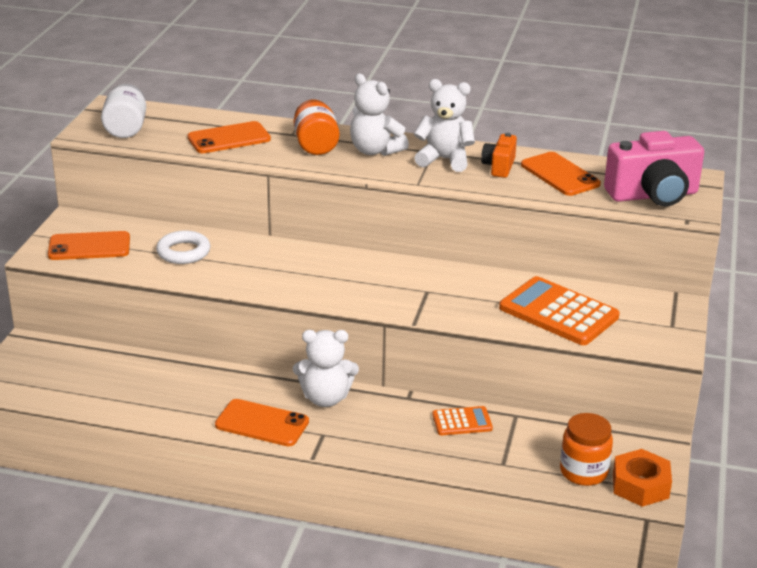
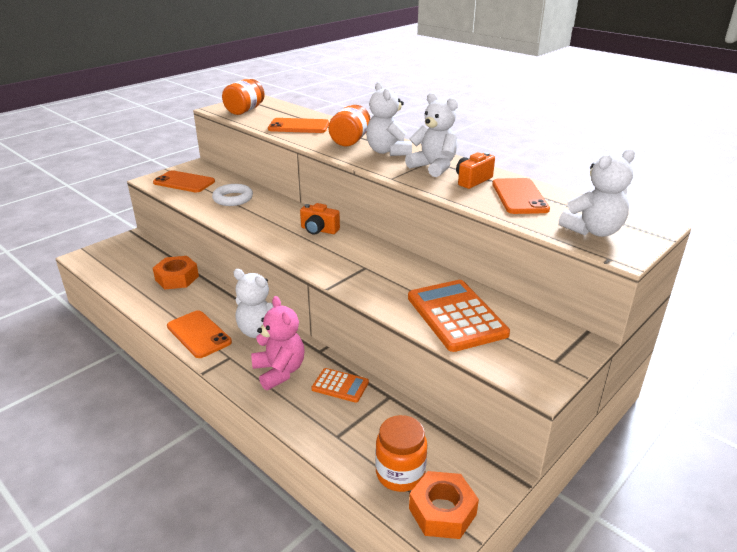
camera: 30 degrees right, 0 degrees up
white jar [101,84,146,138] -> orange jar [222,79,264,115]
pink camera [604,131,704,206] -> white teddy bear [559,148,635,237]
none -> orange nut [153,256,199,290]
none -> pink teddy bear [251,296,305,390]
none -> orange camera [300,203,340,235]

